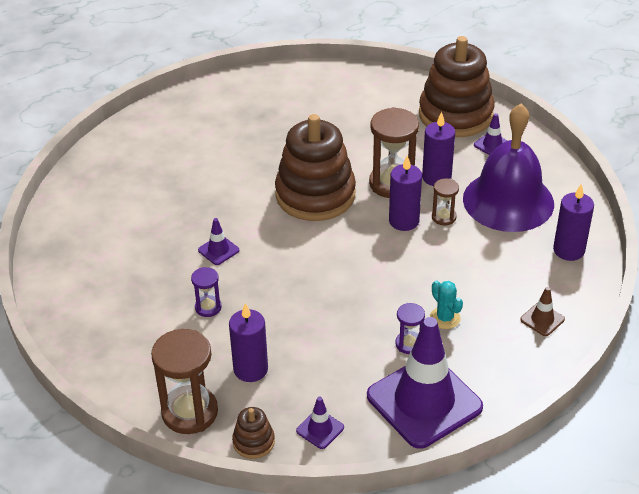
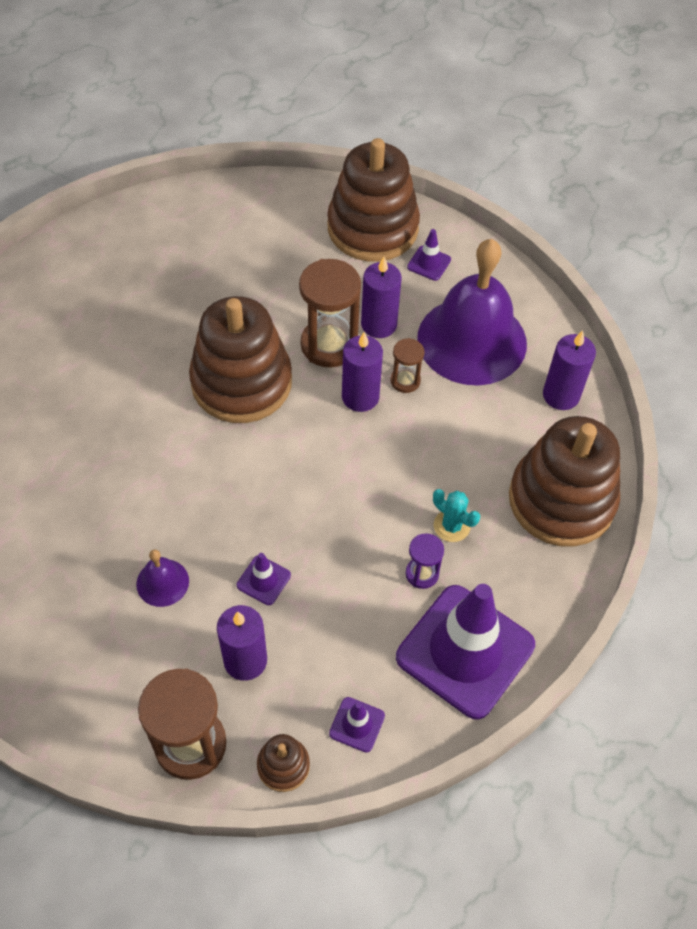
camera: 20 degrees left, 15 degrees up
purple hourglass [191,267,222,317] -> purple bell [136,549,189,607]
purple traffic cone [198,218,239,265] -> purple traffic cone moved to [237,553,291,605]
brown traffic cone [520,287,565,336] -> brown stacking toy [509,416,620,547]

